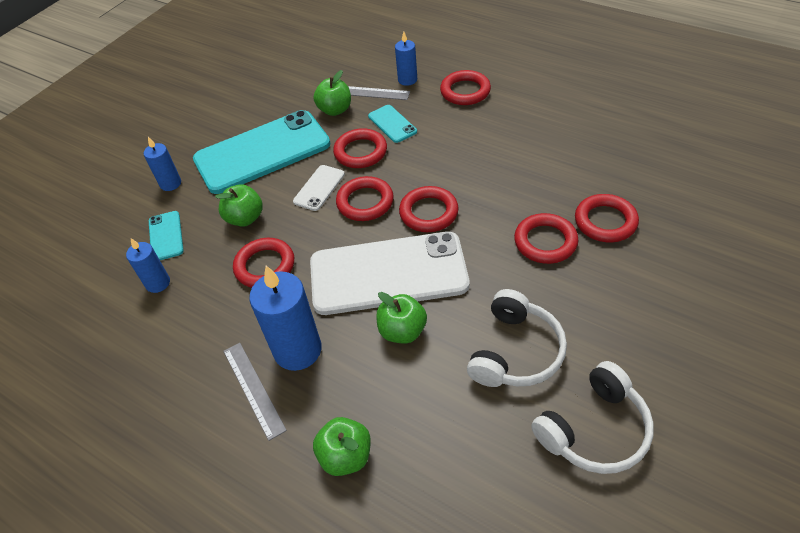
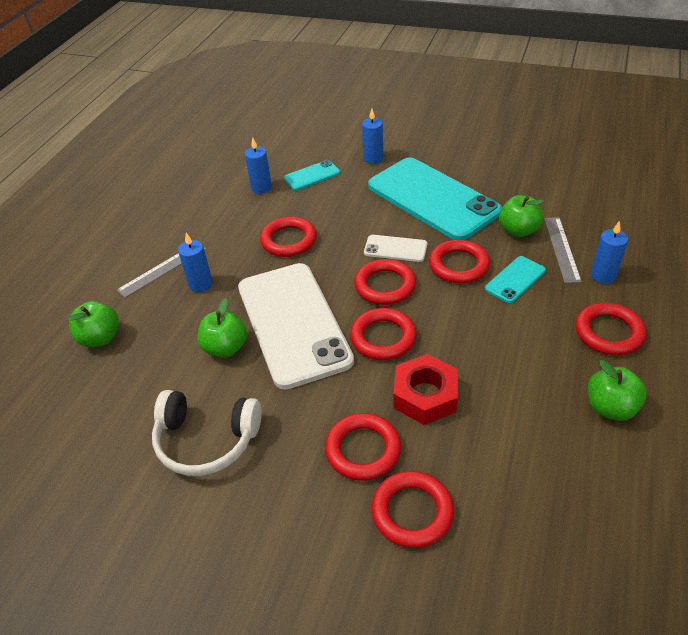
camera: 75 degrees right, 5 degrees down
green apple [215,184,263,227] -> green apple moved to [588,360,647,421]
blue candle [249,266,322,371] -> blue candle [178,233,213,292], size x0.56
white headphones [531,361,654,474] -> none
none -> red nut [394,354,458,425]

